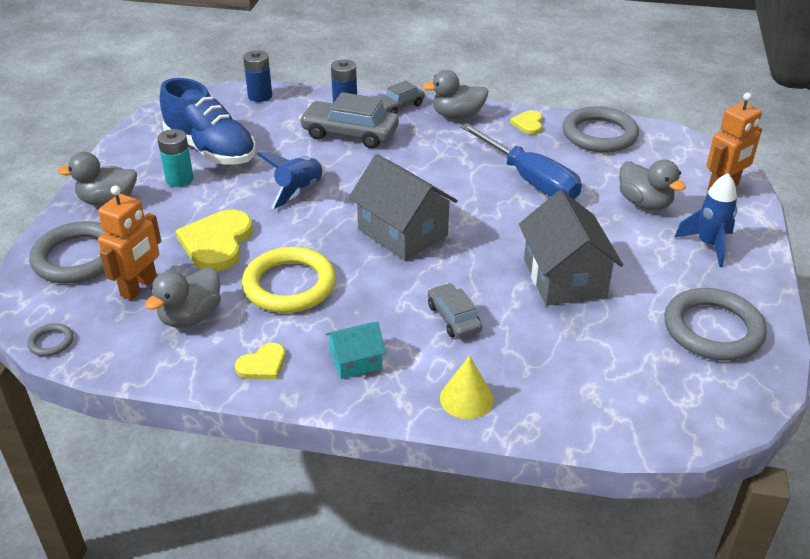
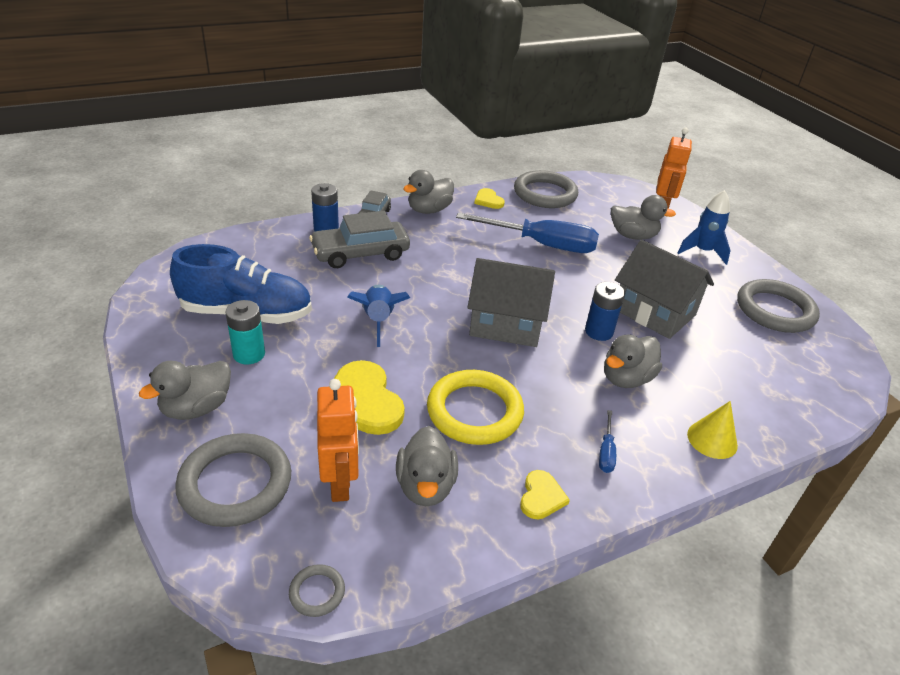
camera: 40 degrees left, 0 degrees up
blue battery [243,51,272,102] -> blue battery moved to [585,282,625,341]
turquoise house [326,322,386,379] -> blue screwdriver [599,410,616,473]
grey car [428,283,482,338] -> grey duck [604,334,662,388]

